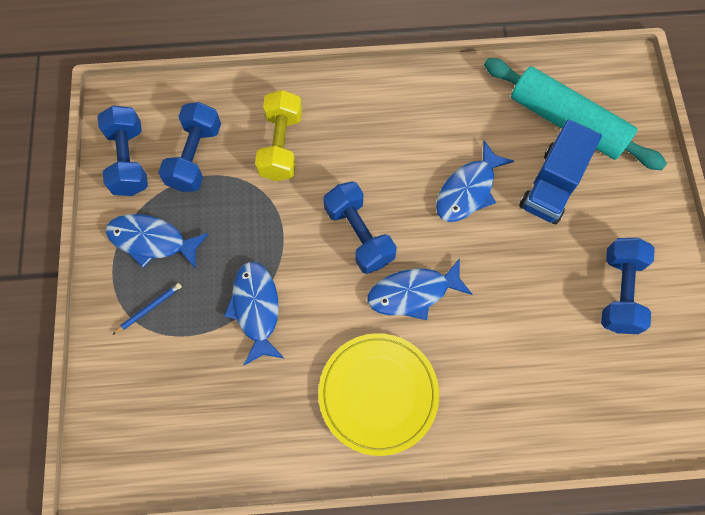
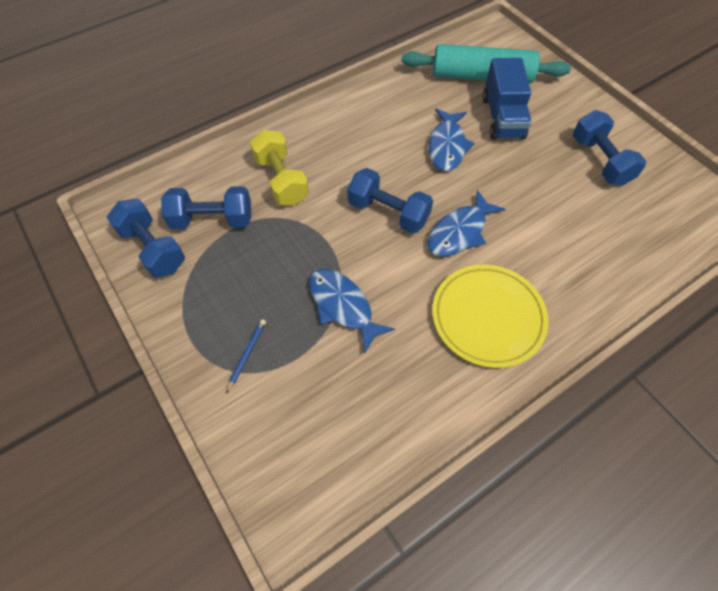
camera: 30 degrees left, 10 degrees down
blue fish [106,214,208,269] -> none
blue dumbbell [158,102,221,192] -> blue dumbbell turned 75 degrees counterclockwise [161,186,251,229]

